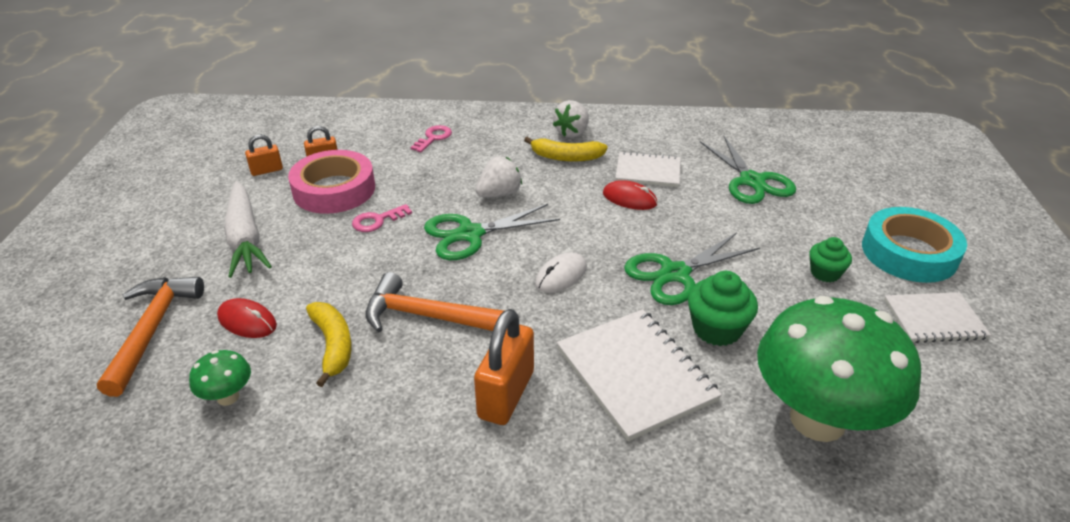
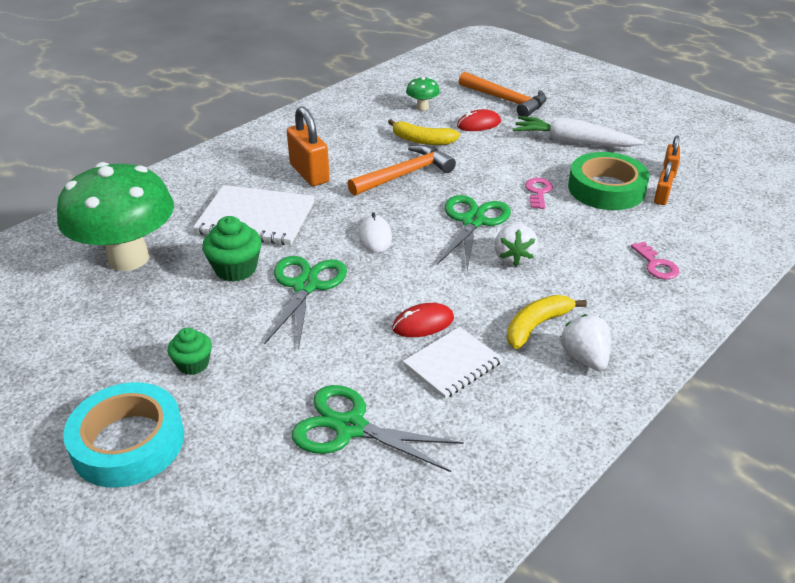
camera: 130 degrees right, 0 degrees up
pink tape [288,150,375,214] -> green tape [568,152,650,210]
white notebook [884,292,991,343] -> none

